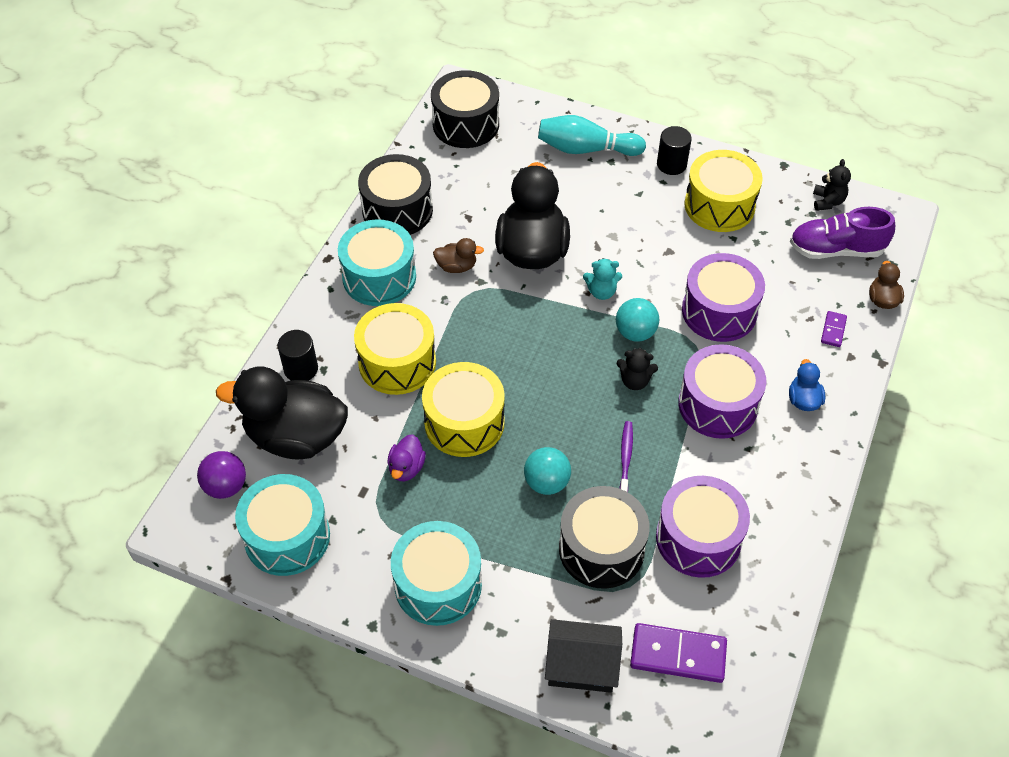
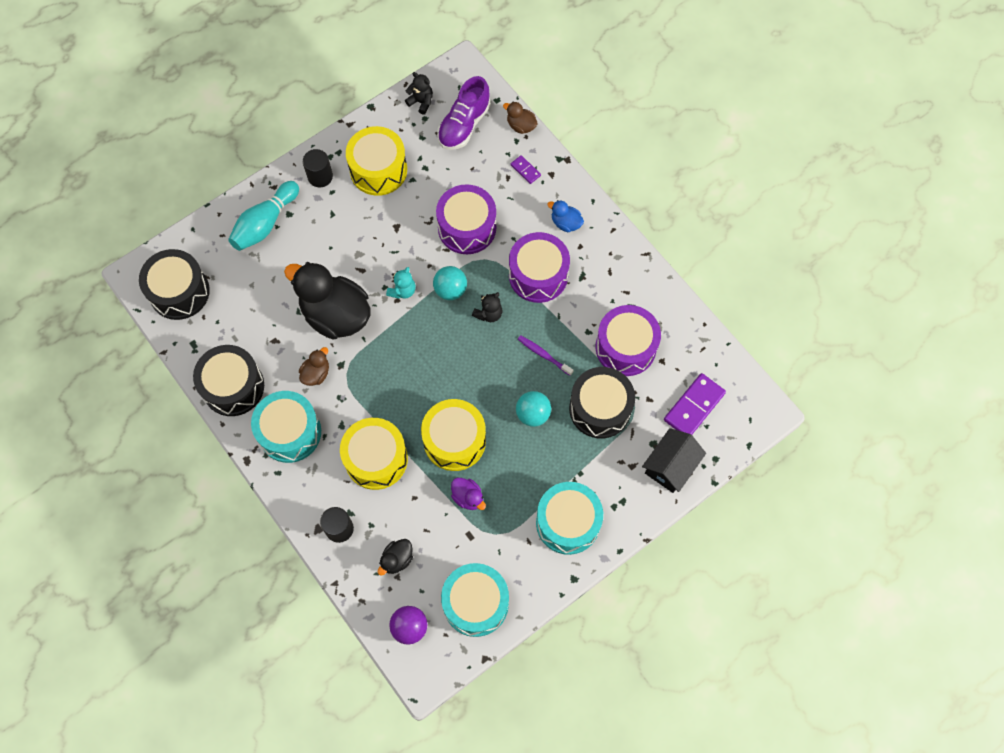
camera: 60 degrees left, 15 degrees up
black duck [216,367,348,459] -> black duck [378,539,413,575], size x0.44

